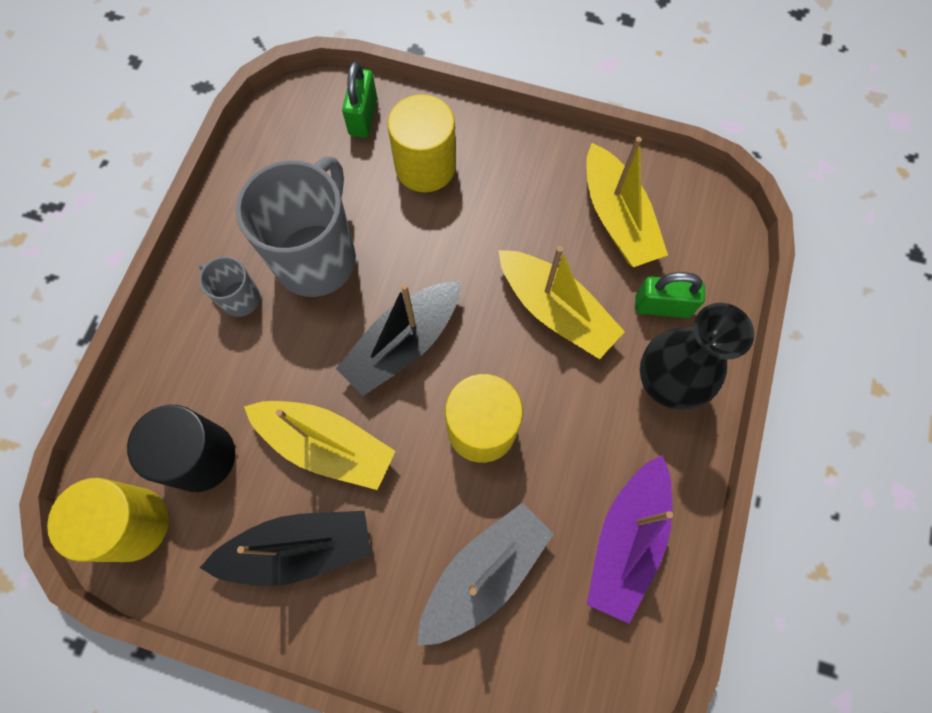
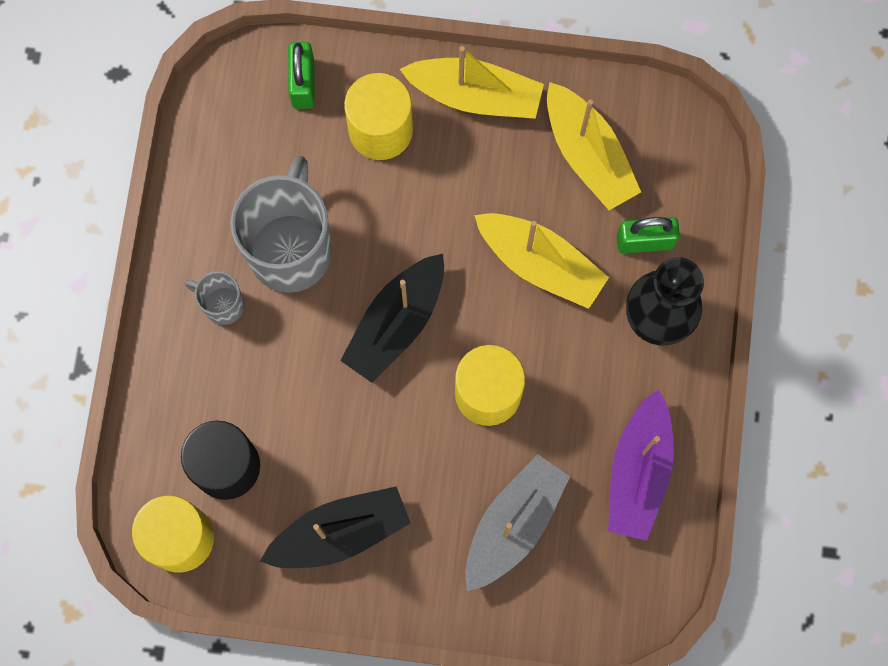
camera: 10 degrees left, 5 degrees up
yellow boat [244,401,396,490] -> yellow boat moved to [400,46,544,119]

